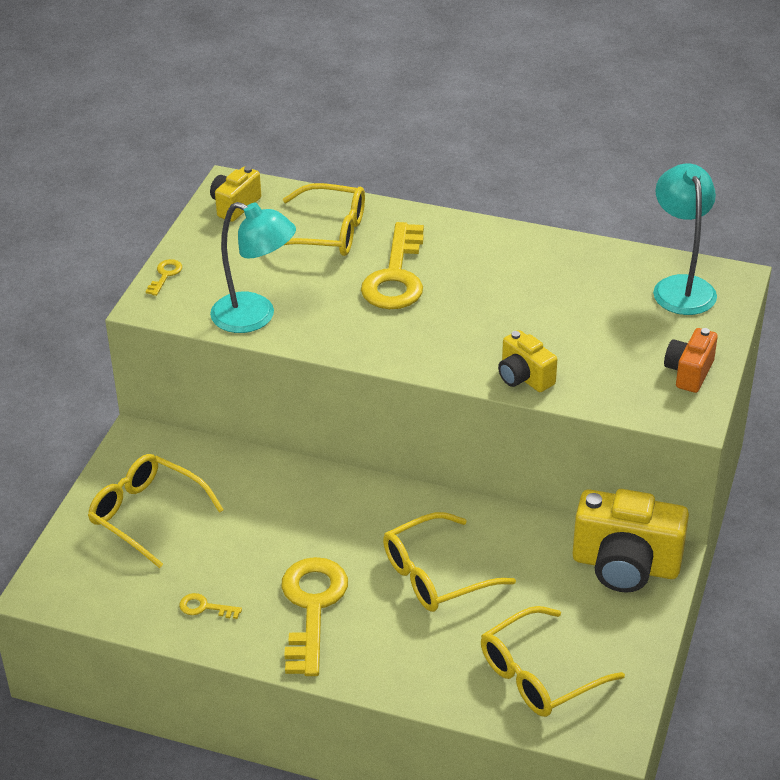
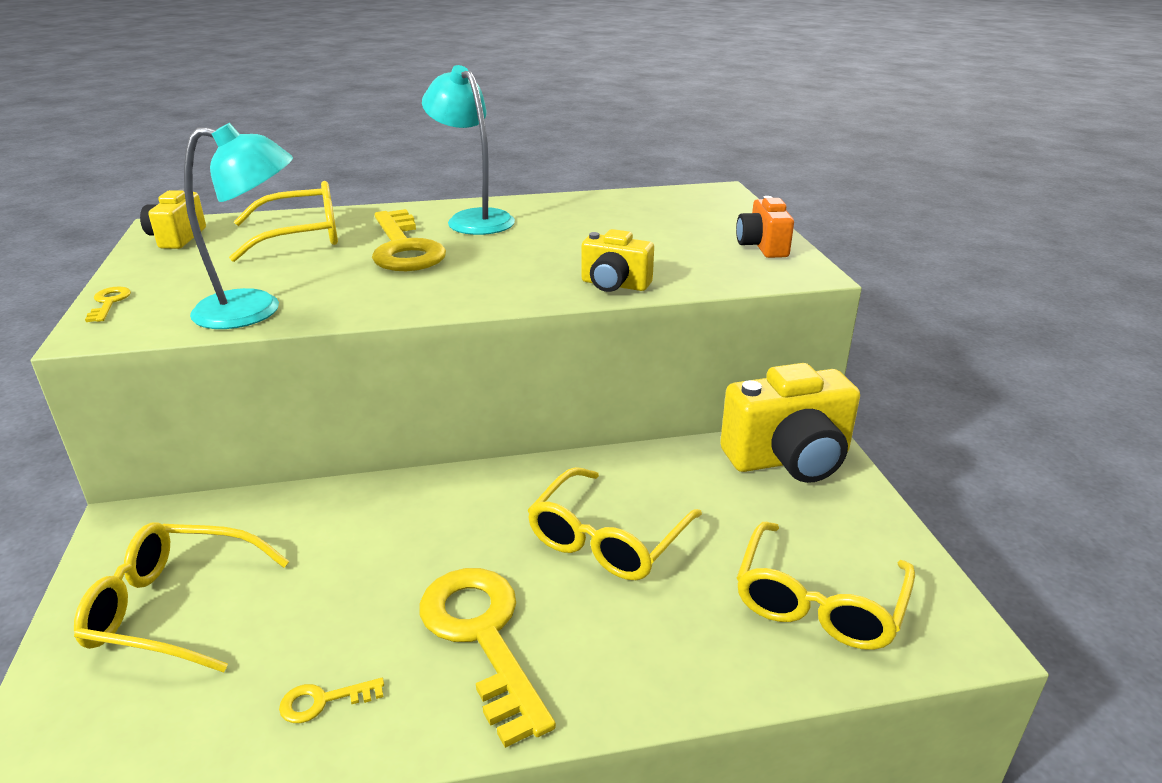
camera: 30 degrees left, 10 degrees down
turquoise lamp [653,164,717,315] -> turquoise lamp moved to [422,65,515,235]

